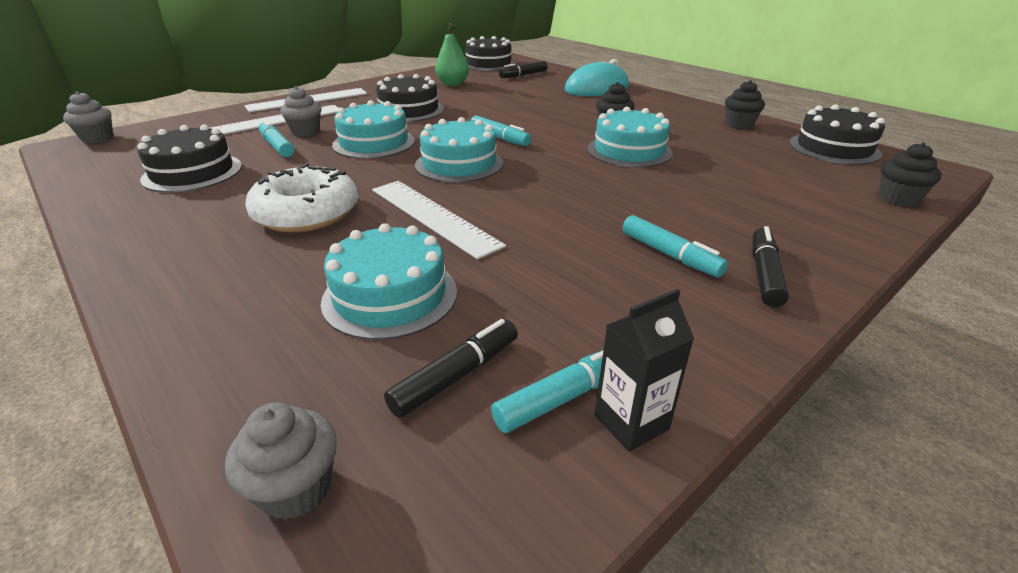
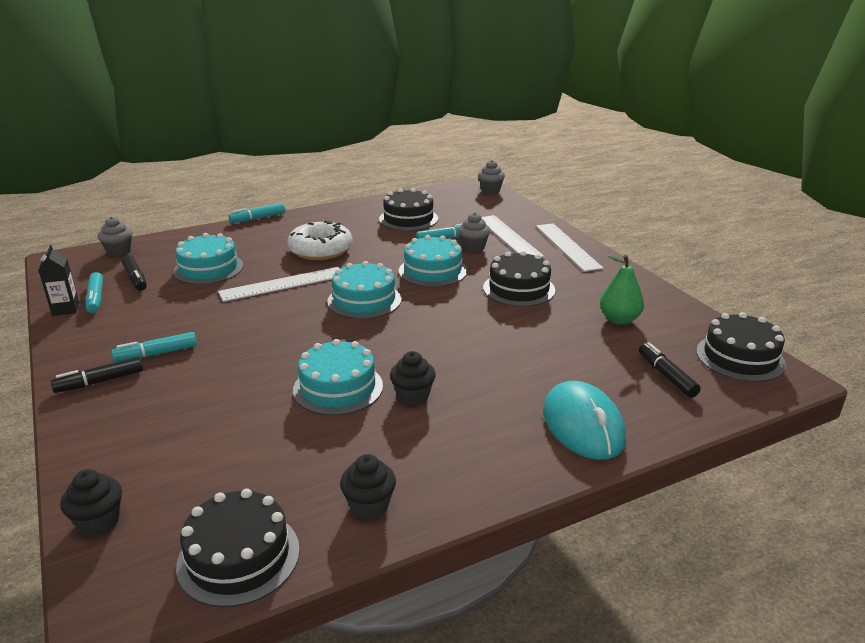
camera: 105 degrees right, 5 degrees down
turquoise marker [471,116,531,146] -> turquoise marker moved to [229,203,286,223]
black marker [752,226,789,307] -> black marker turned 120 degrees clockwise [51,357,143,393]

